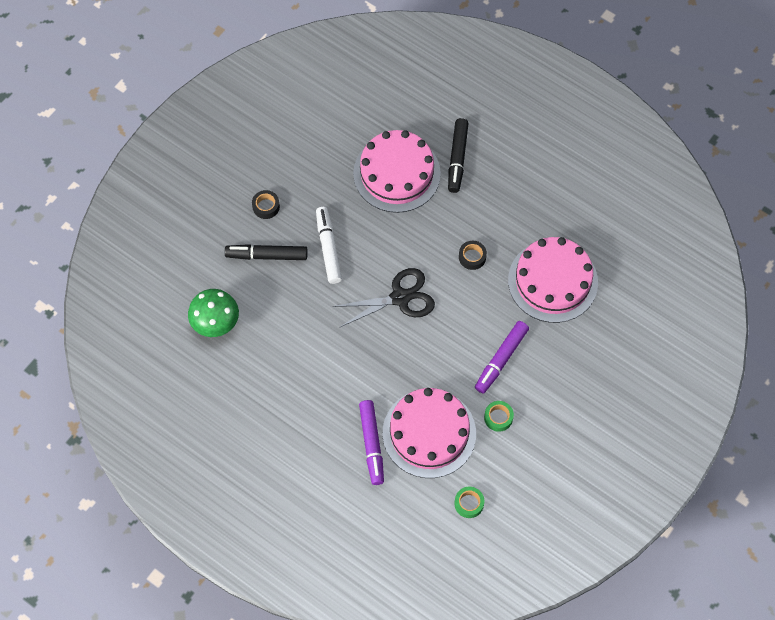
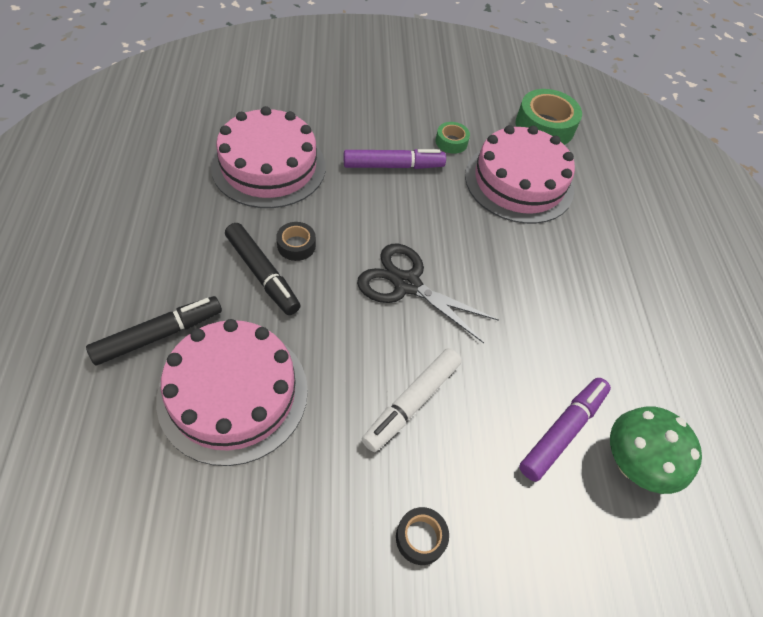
camera: 135 degrees left, 10 degrees down
black marker [225,244,308,260] -> black marker moved to [225,223,301,315]
purple marker [359,400,384,485] -> purple marker moved to [519,378,611,482]
green tape [454,487,484,518] -> green tape [516,89,582,145], size x1.91

